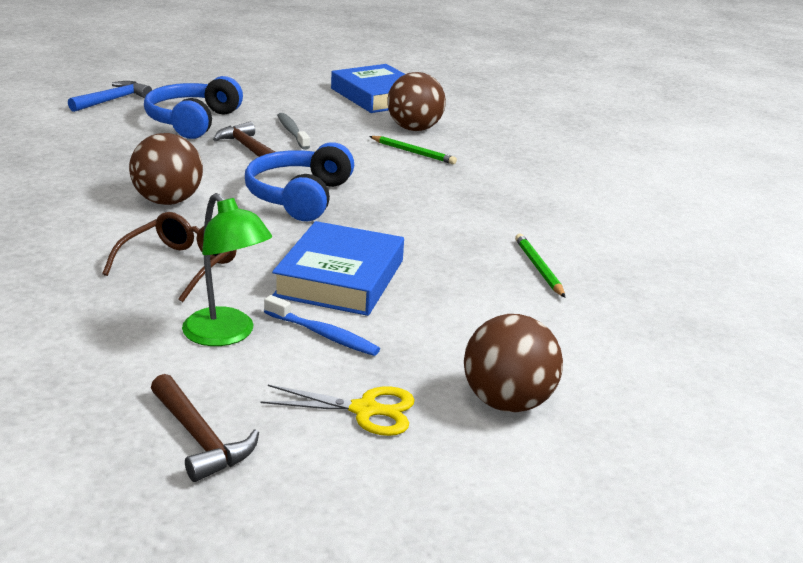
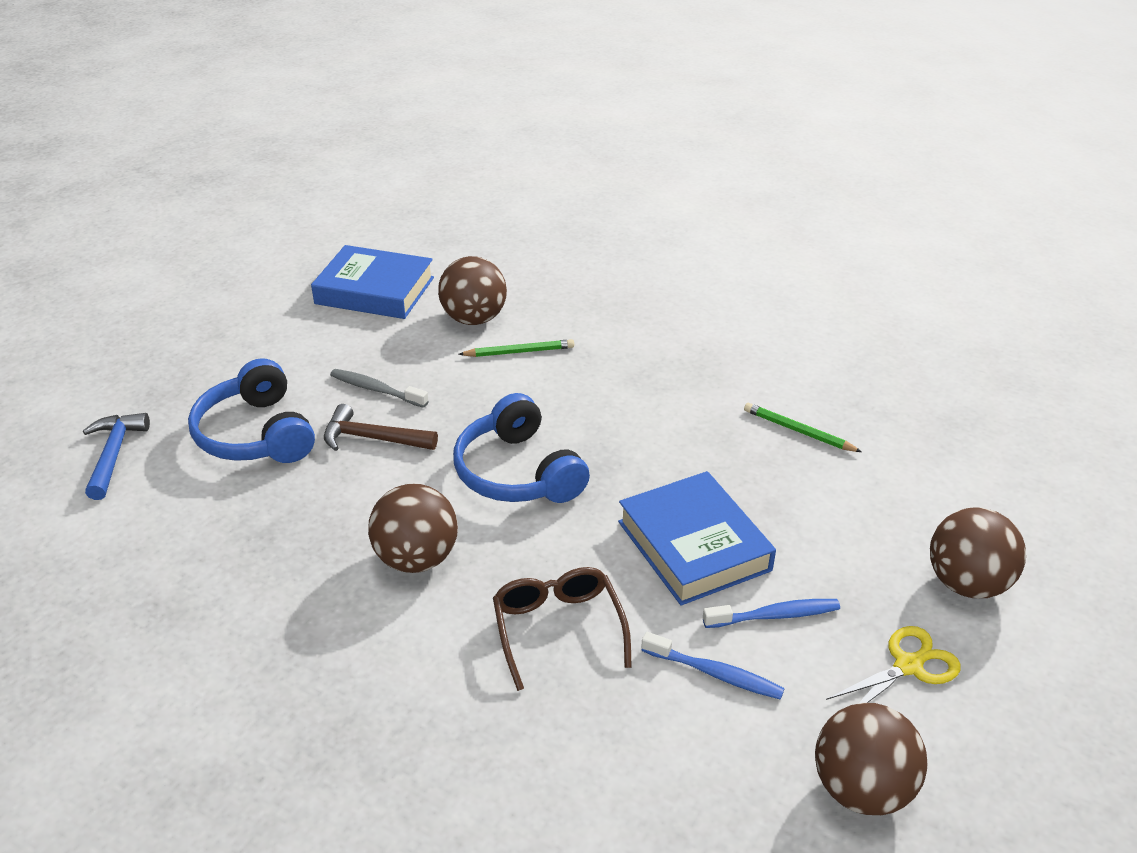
camera: 40 degrees left, 10 degrees up
brown hammer [151,374,259,482] -> brown ball [815,703,927,815]
green lamp [182,193,272,346] -> blue toothbrush [641,632,785,700]

